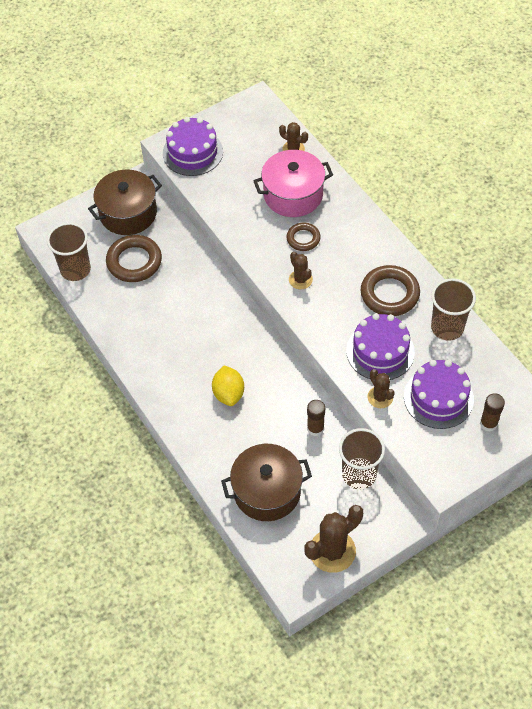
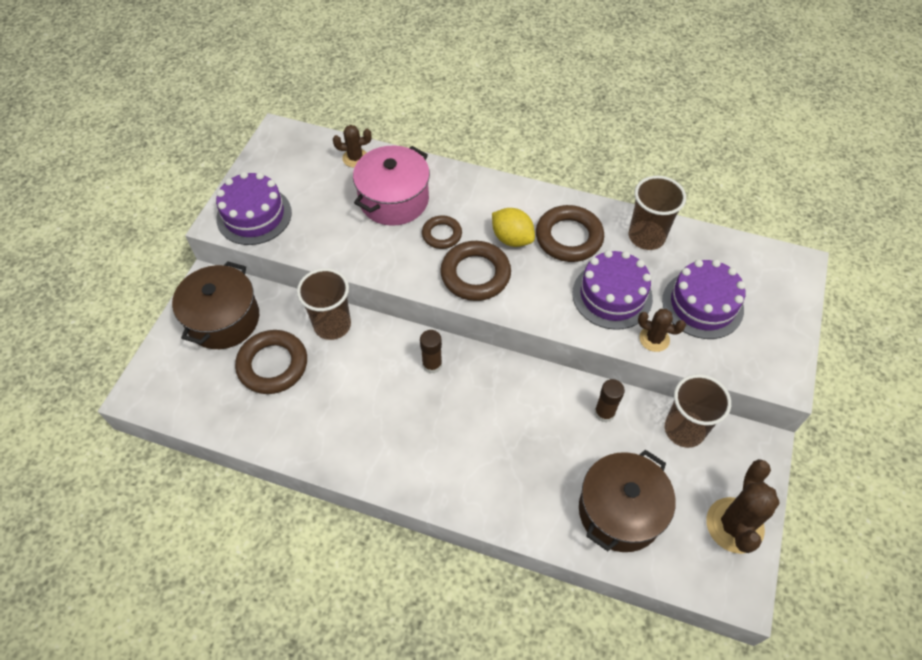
camera: 40 degrees left, 0 degrees up
brown cup [47,222,91,281] -> brown cup moved to [297,268,351,340]
yellow lemon [212,365,244,406] -> yellow lemon moved to [492,208,535,247]
brown cactus [289,252,313,289] -> brown ring [440,241,511,301]
brown glue stick [480,393,505,432] -> brown glue stick moved to [420,330,442,374]

